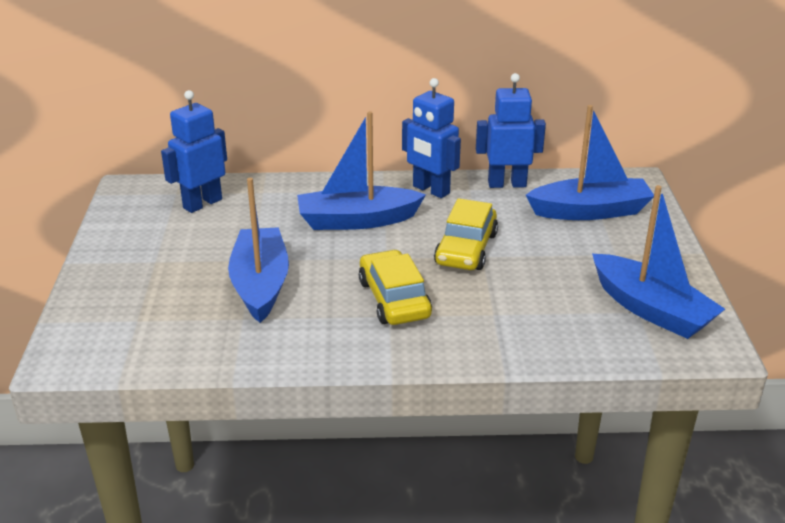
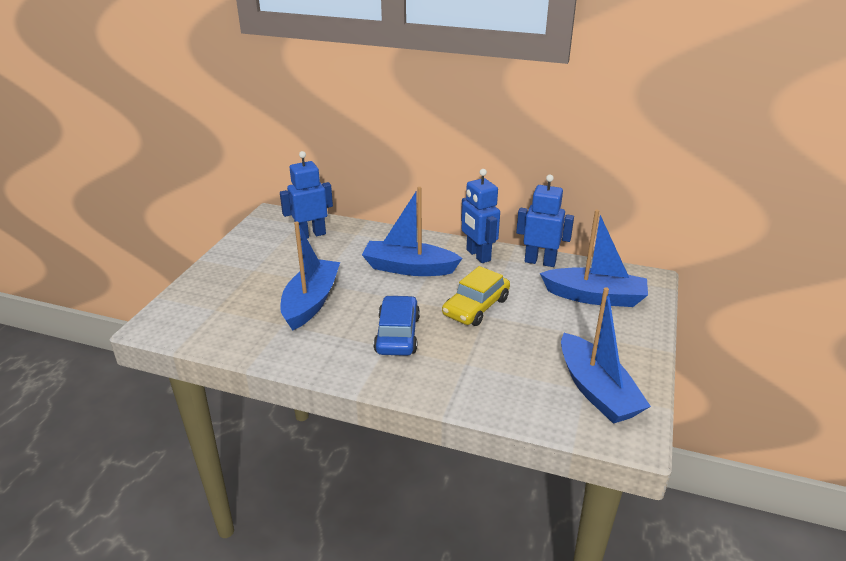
camera: 20 degrees right, 0 degrees up
yellow car [359,250,432,325] -> blue car [373,295,420,356]

